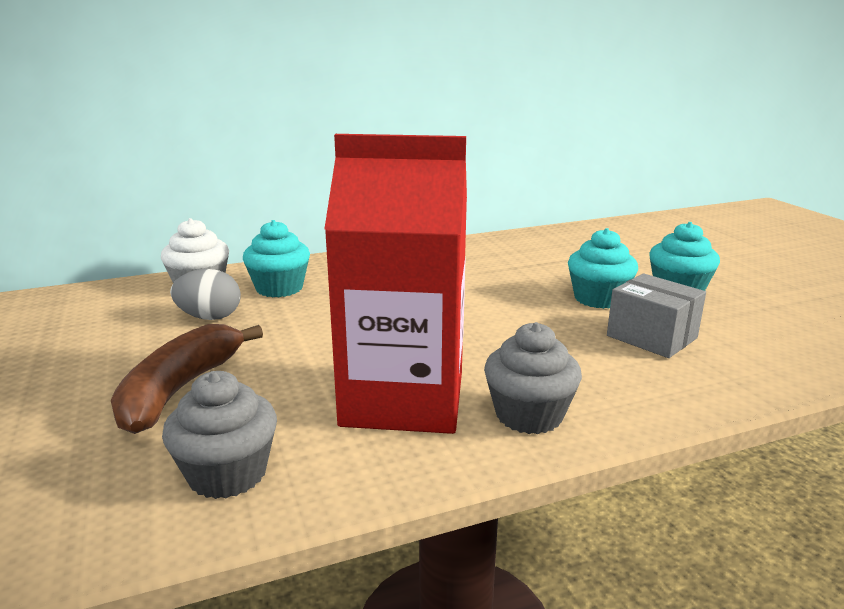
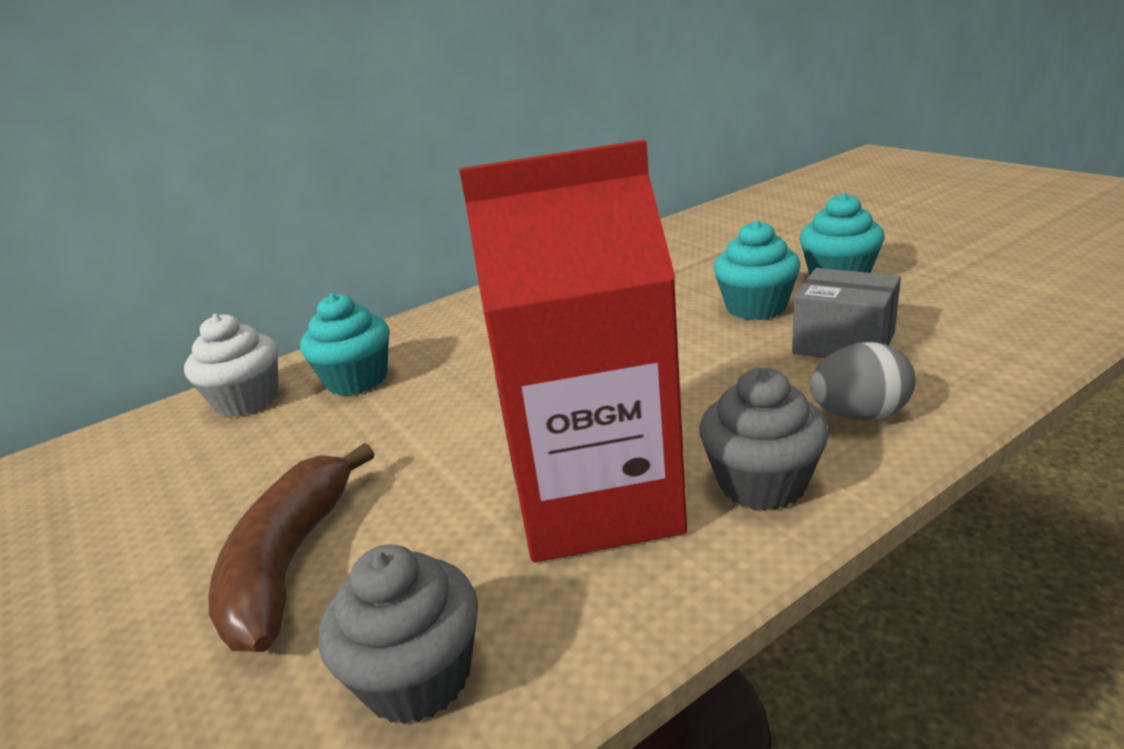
camera: 10 degrees left, 5 degrees up
grey egg [170,269,241,320] -> grey egg moved to [810,342,916,421]

